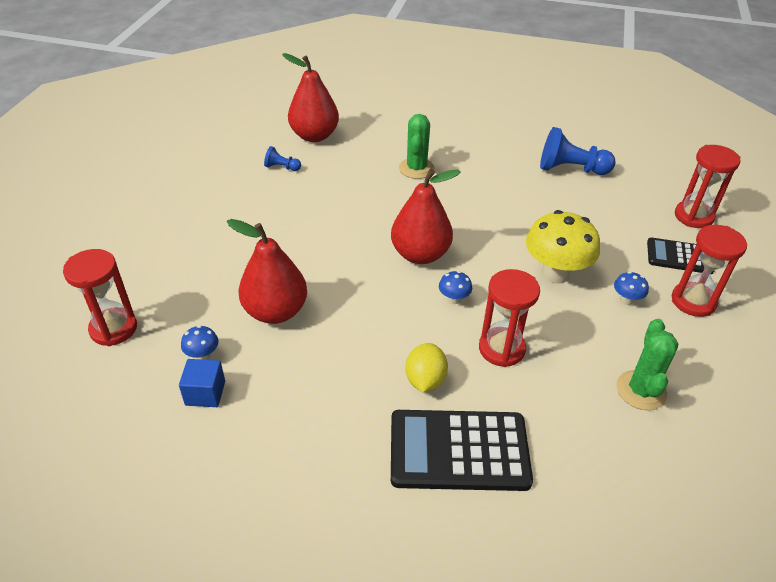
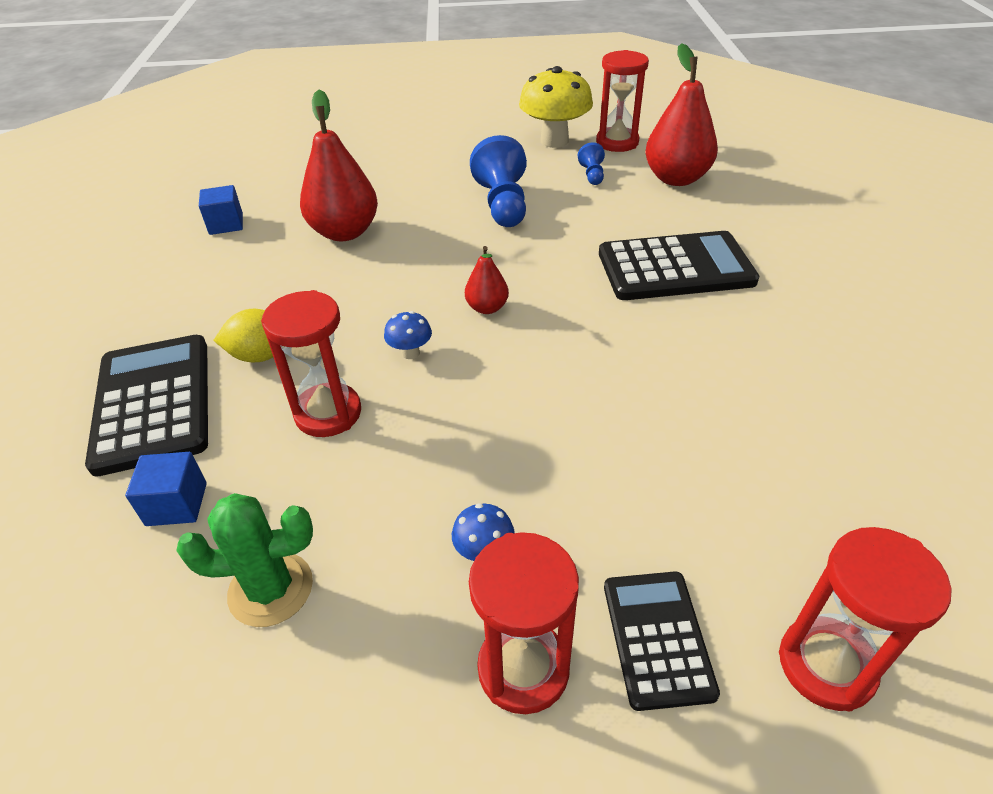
camera: 75 degrees right, 0 degrees up
red hourglass [63,249,137,346] -> red hourglass moved to [596,50,649,152]
blue mushroom [181,325,218,360] -> none
red pear [391,169,461,264] -> red pear [465,246,509,314], size x0.51
green cactus [399,114,435,179] -> black calculator [599,231,760,300]
yellow mushroom [526,210,600,284] -> yellow mushroom moved to [519,66,593,148]
blue pawn [540,127,616,175] -> blue pawn moved to [470,135,527,227]
none -> blue cube [125,452,207,526]

